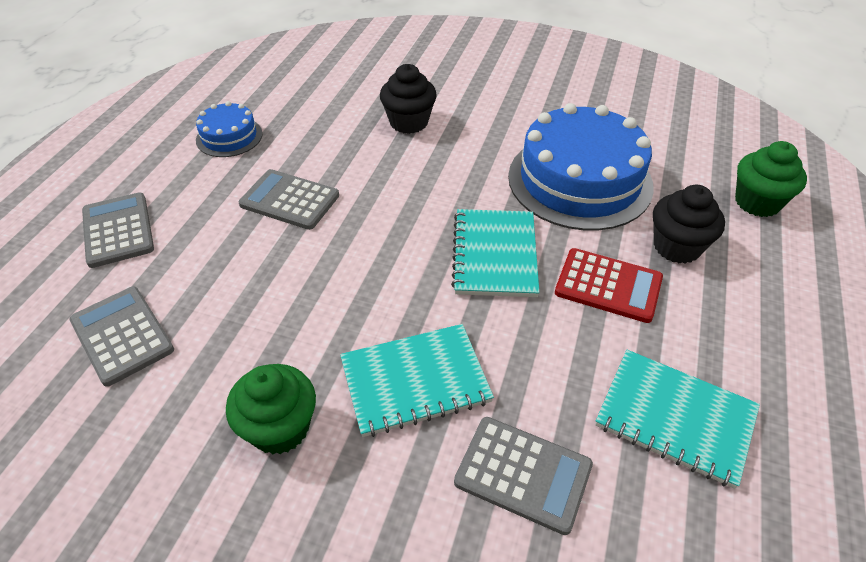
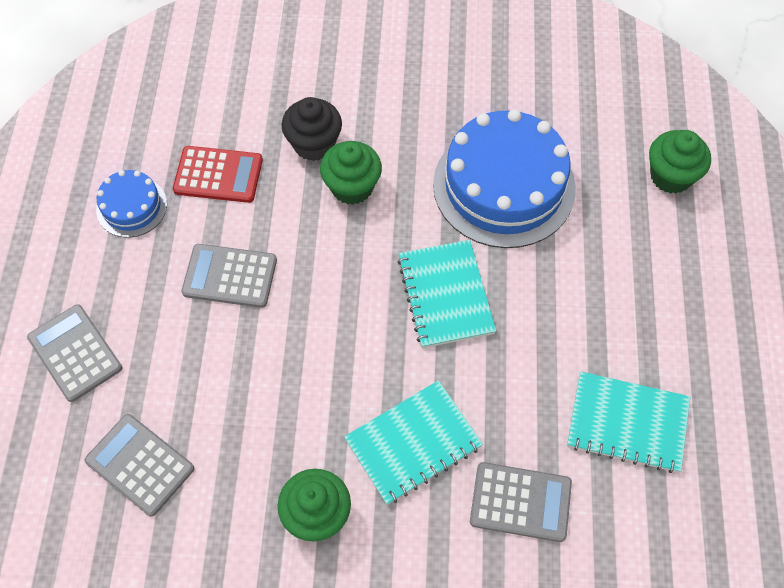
camera: 15 degrees left, 15 degrees up
red calculator [555,248,663,323] -> red calculator moved to [173,146,263,203]
black cupcake [653,185,725,264] -> none
none -> green cupcake [320,141,382,205]

